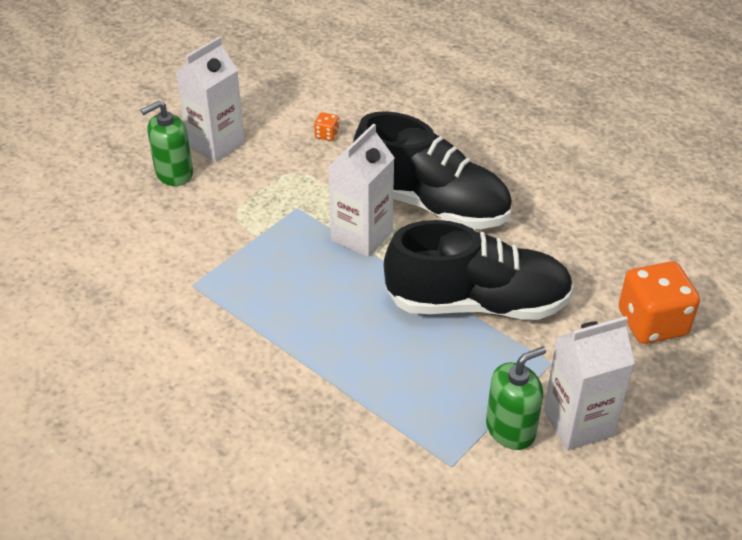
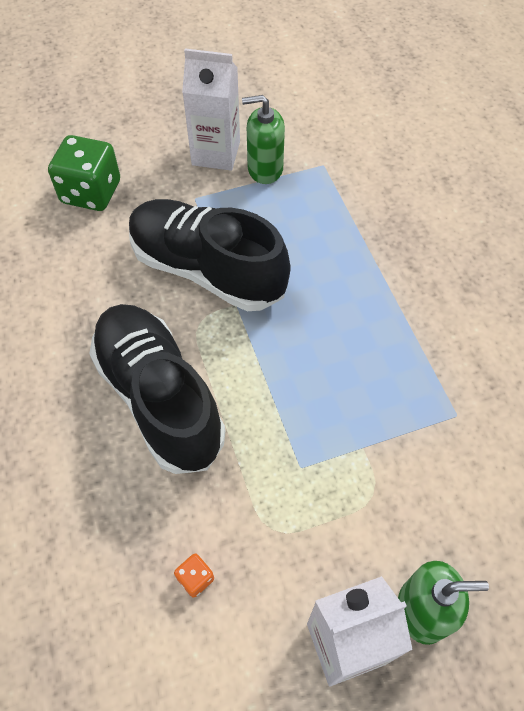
camera: 150 degrees left, 15 degrees up
white carton [328,124,395,257] -> none
orange dice [619,261,700,344] -> green dice [48,135,120,211]

